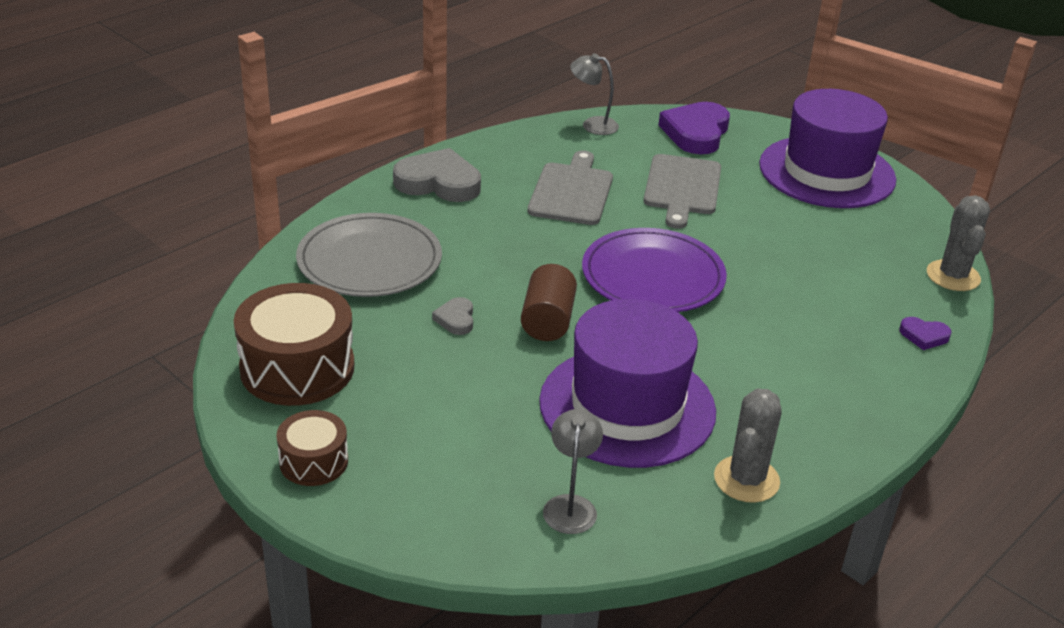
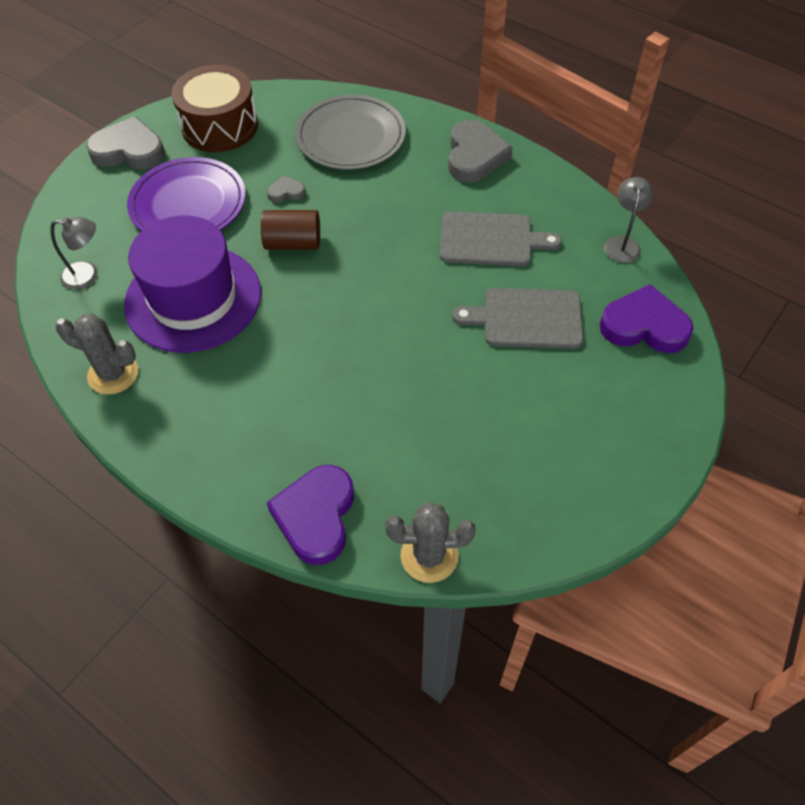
camera: 85 degrees right, 20 degrees up
brown drum [276,410,348,486] -> grey heart [86,116,165,170]
purple plate [582,228,727,312] -> purple plate moved to [127,157,246,231]
purple hat [759,89,896,208] -> none
purple heart [899,317,952,350] -> purple heart [267,465,354,565], size x2.07

